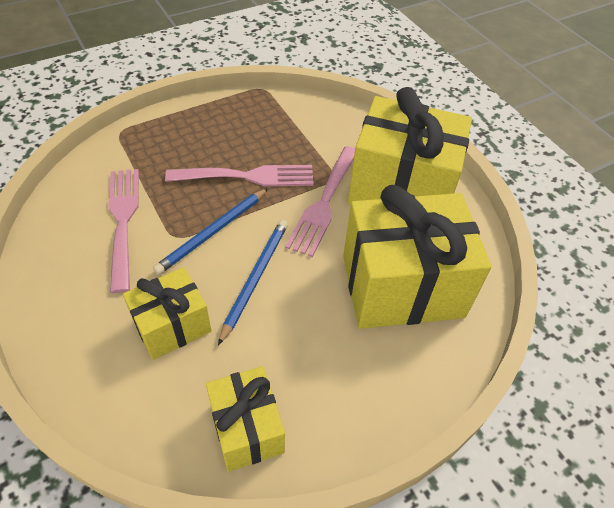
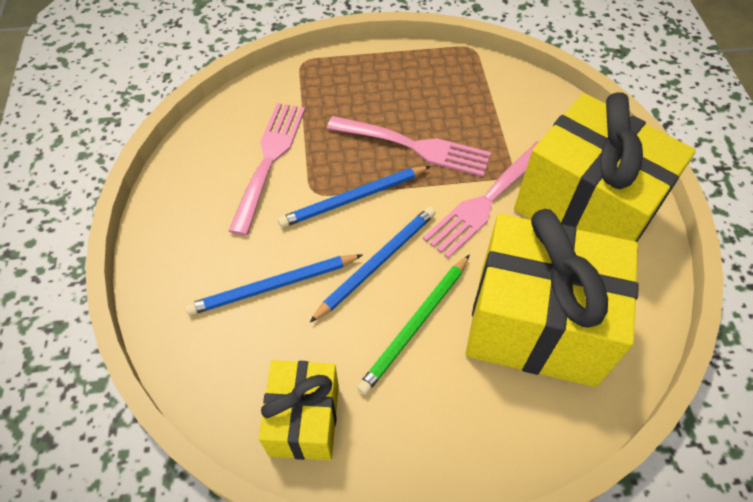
camera: 25 degrees right, 5 degrees up
yellow gift [123,267,211,360] -> blue pencil [185,254,362,315]
none -> green pencil [357,254,470,395]

